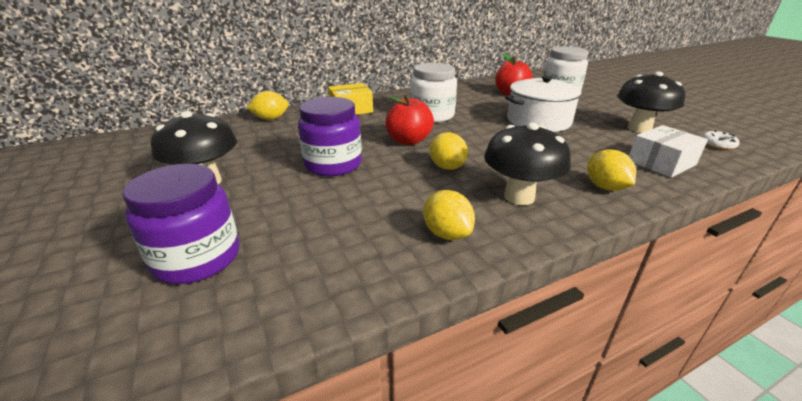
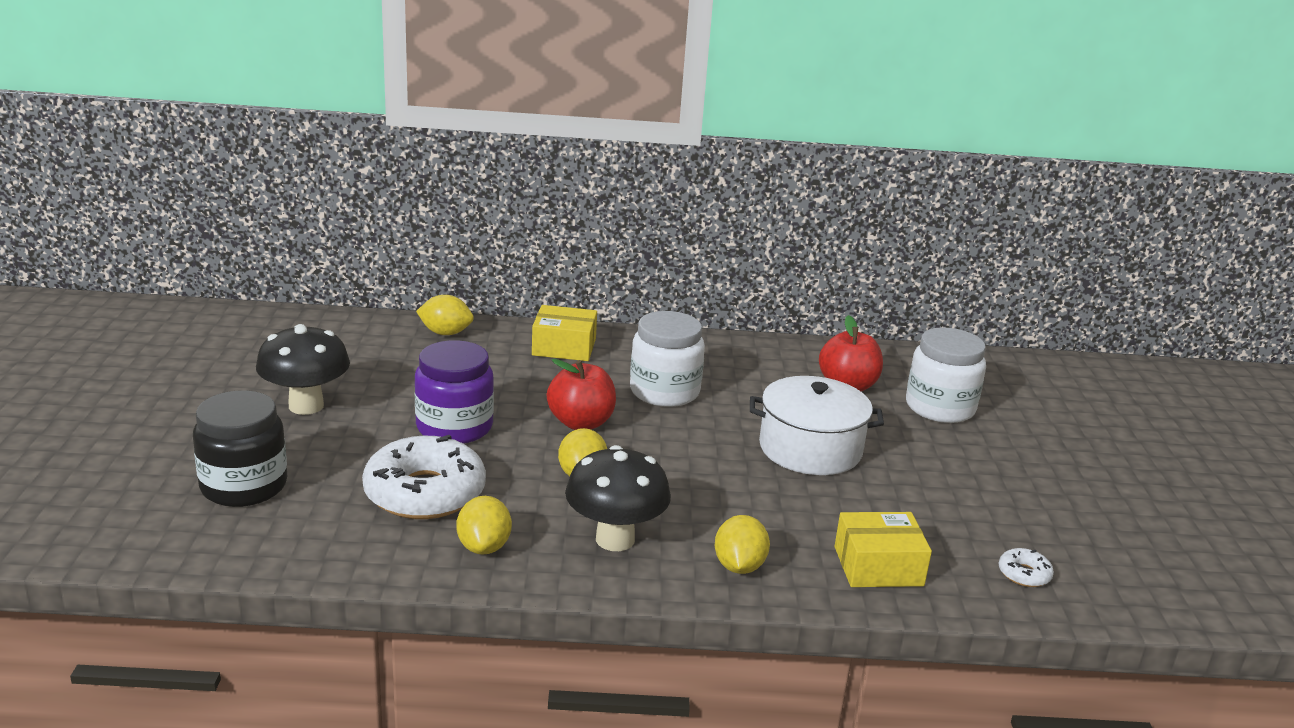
camera: 25 degrees right, 5 degrees down
purple jar [122,164,239,284] -> black jar [193,390,287,507]
black mushroom [617,71,685,133] -> none
white box [629,125,708,178] -> yellow box [834,512,932,587]
none -> white donut [362,435,486,519]

